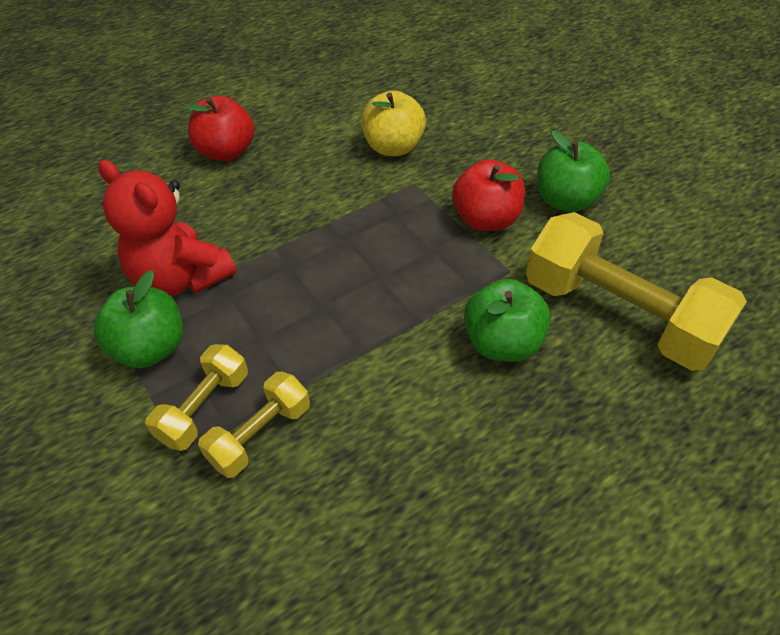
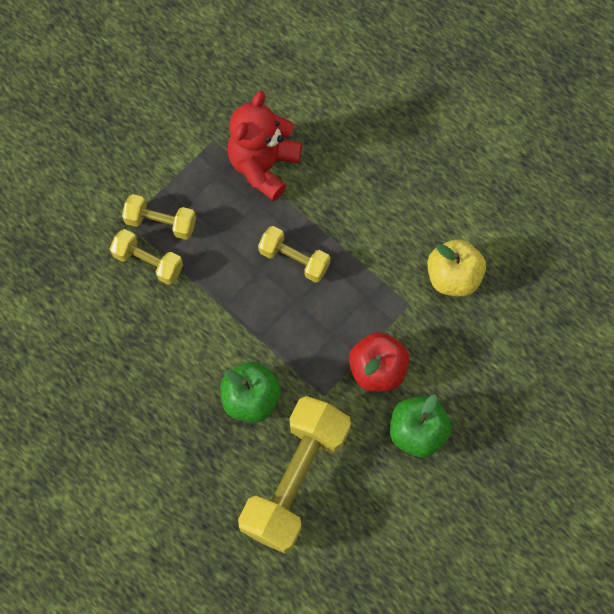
camera: 75 degrees right, 20 degrees up
green apple [93,270,183,368] -> none
red apple [186,96,254,161] -> none
none -> yellow dumbbell [258,226,330,283]

